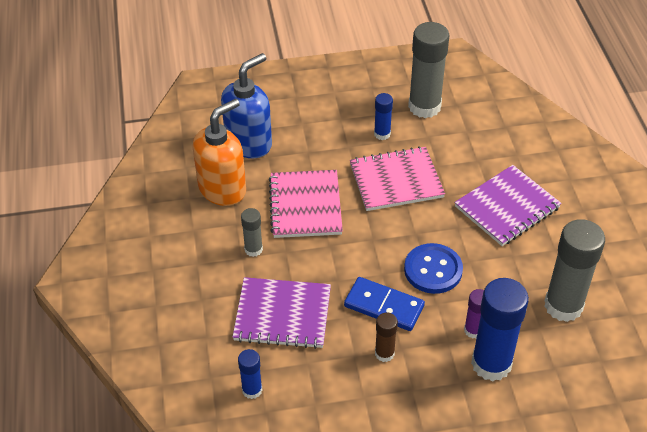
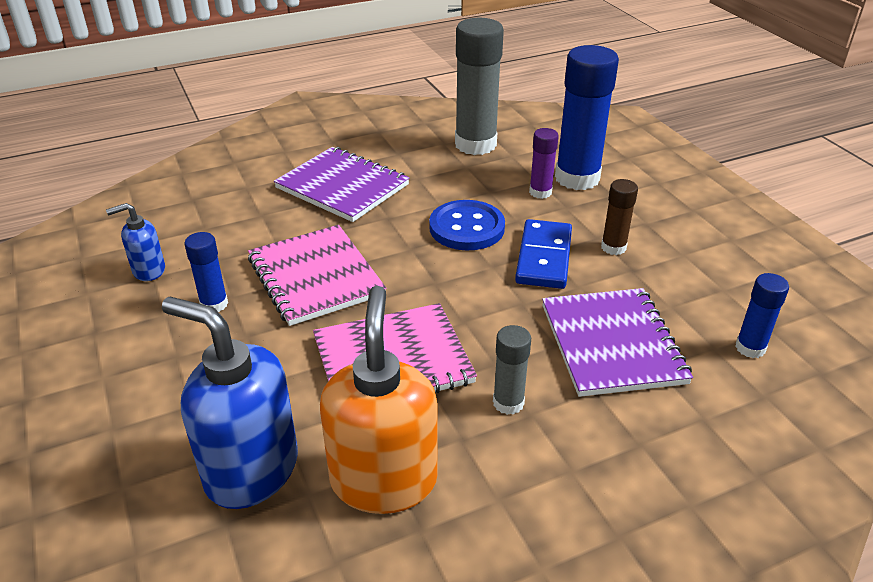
camera: 105 degrees left, 10 degrees down
orange soap dispenser [193,99,246,206] -> orange soap dispenser turned 60 degrees clockwise [320,286,438,514]
grey glue stick [408,22,449,118] -> blue soap dispenser [106,203,165,281]

